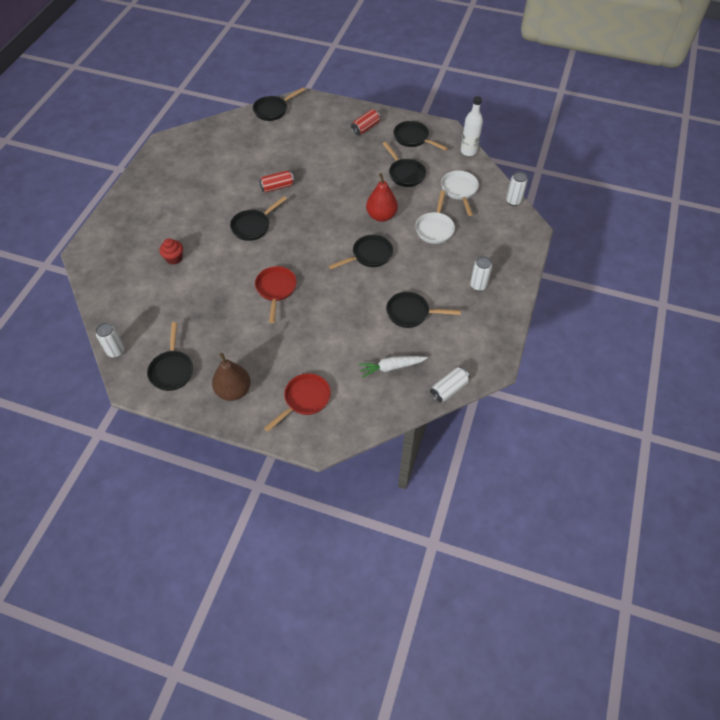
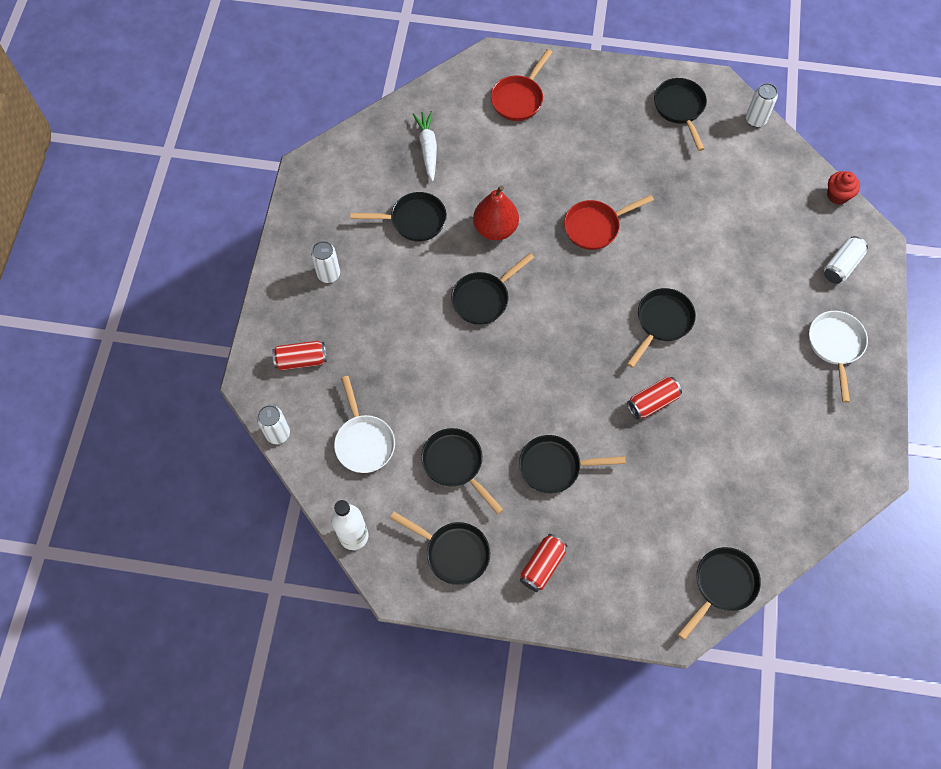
camera: 170 degrees right, 10 degrees up
red cupcake [159,238,183,265] -> red cupcake moved to [827,171,860,205]
brown pear [212,353,251,401] -> none
red pan [255,266,297,323] -> red pan turned 75 degrees clockwise [564,195,654,250]
white carrot [358,356,428,378] -> white carrot turned 75 degrees counterclockwise [413,111,437,182]
red pear [366,173,398,222] -> red pear moved to [473,186,519,241]
white pan [415,190,455,244] -> white pan moved to [809,311,868,403]
white can [430,367,470,403] -> white can moved to [824,236,868,284]
none -> red can [272,341,327,370]
none -> black pan [519,435,626,494]

